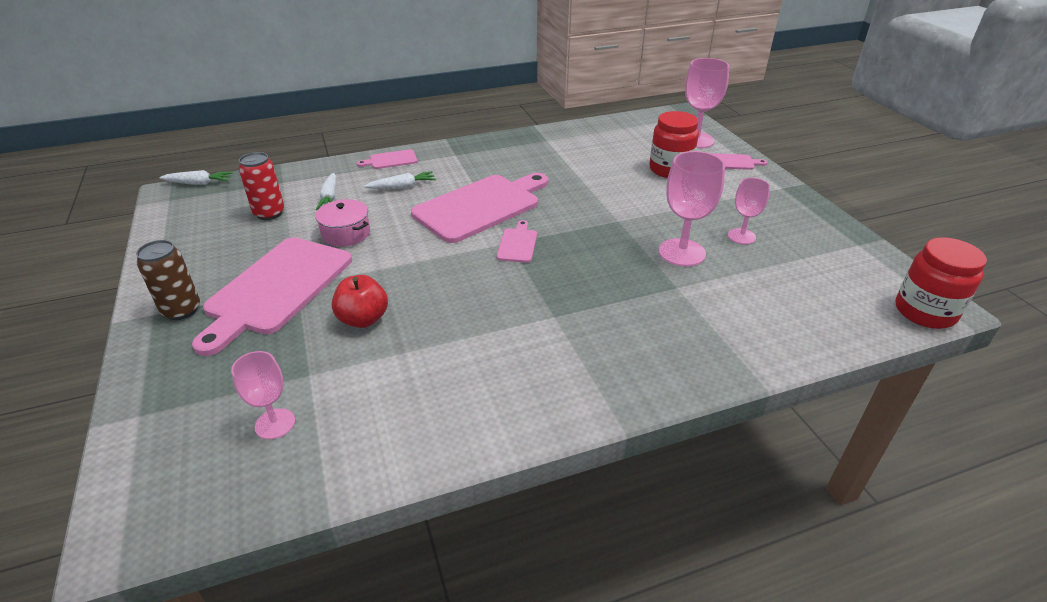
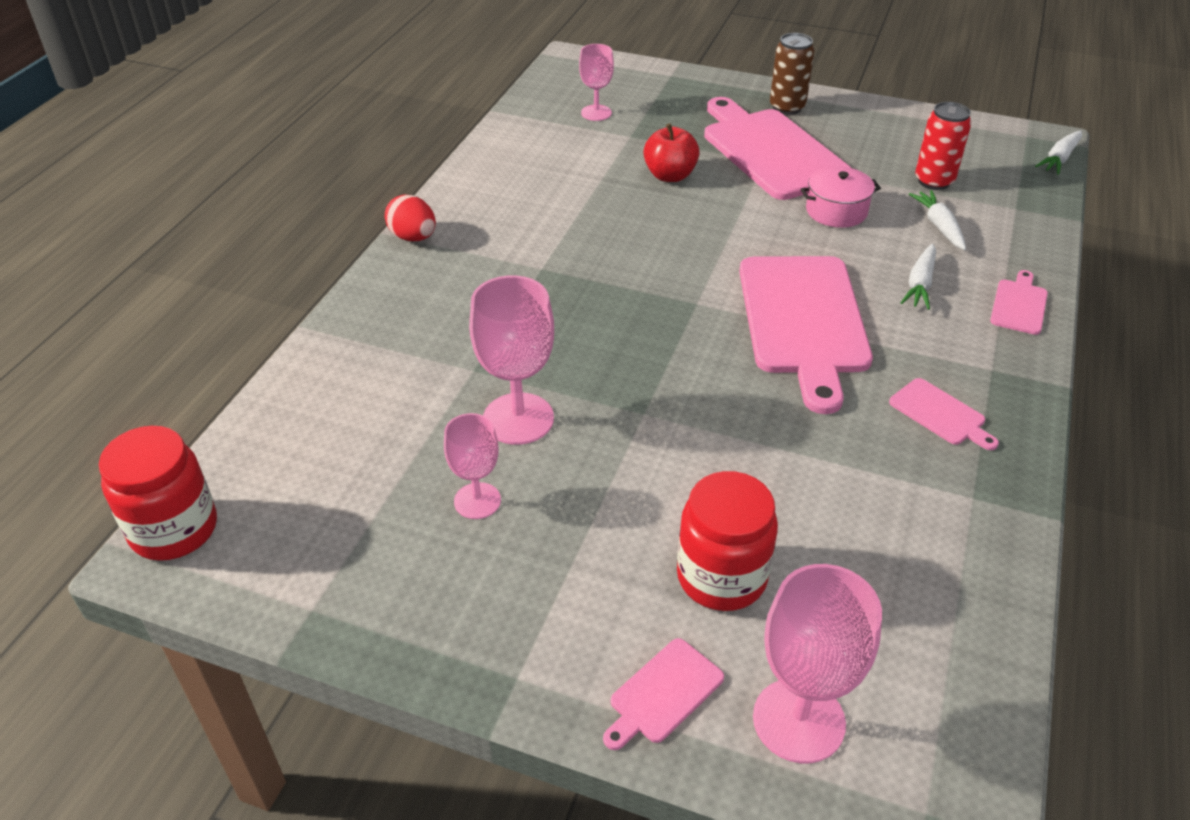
camera: 130 degrees right, 5 degrees up
white carrot [316,173,336,210] -> white carrot turned 45 degrees clockwise [909,190,966,250]
pink cutting board [497,220,537,263] -> pink cutting board moved to [889,378,999,450]
none -> red egg [385,195,436,241]

